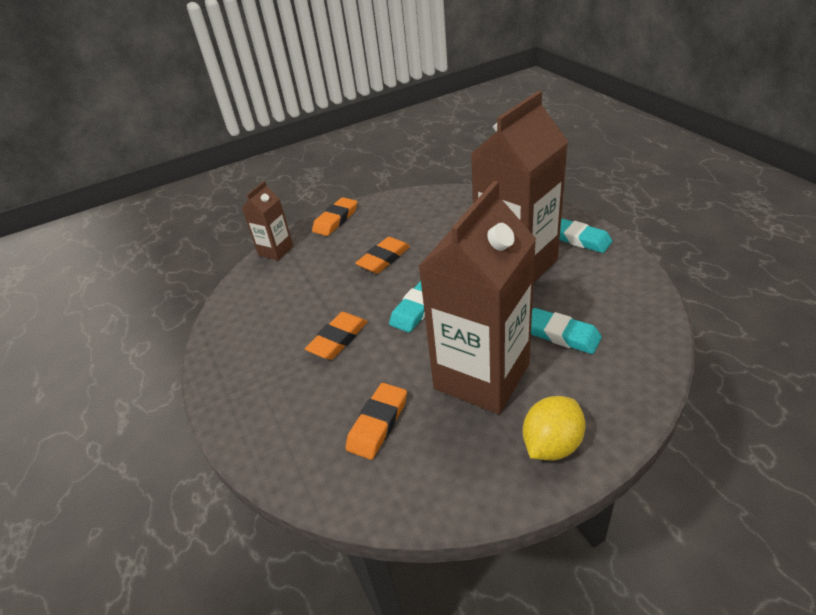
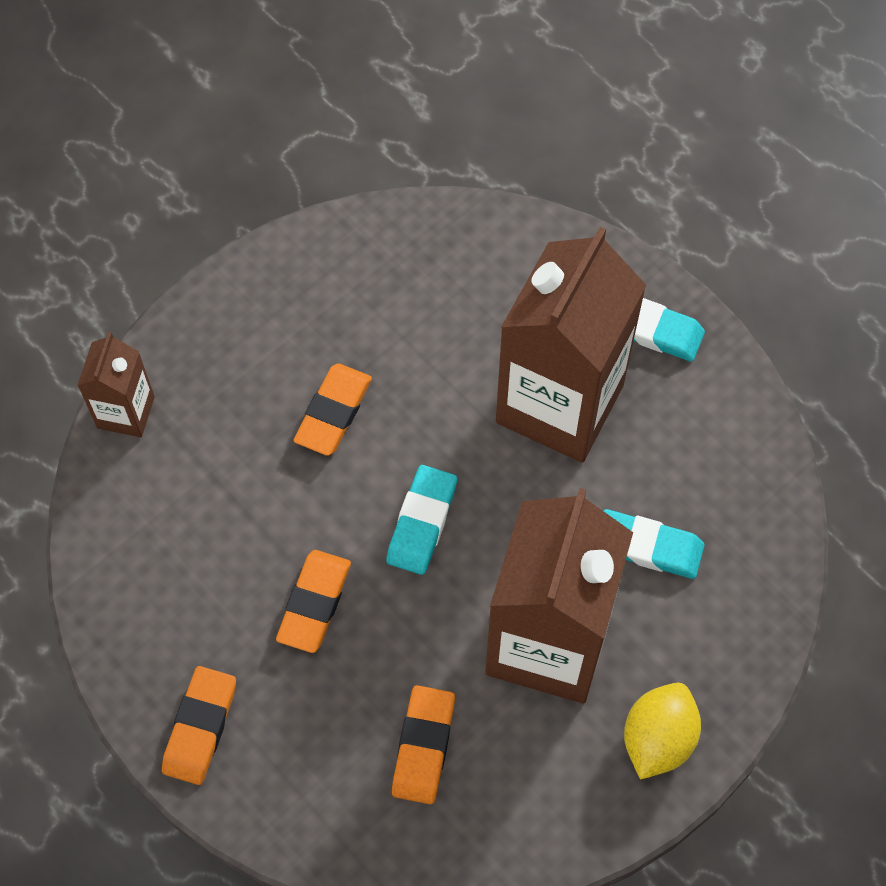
camera: 20 degrees left, 25 degrees up
orange eraser [312,197,357,236] -> orange eraser moved to [162,666,236,785]

